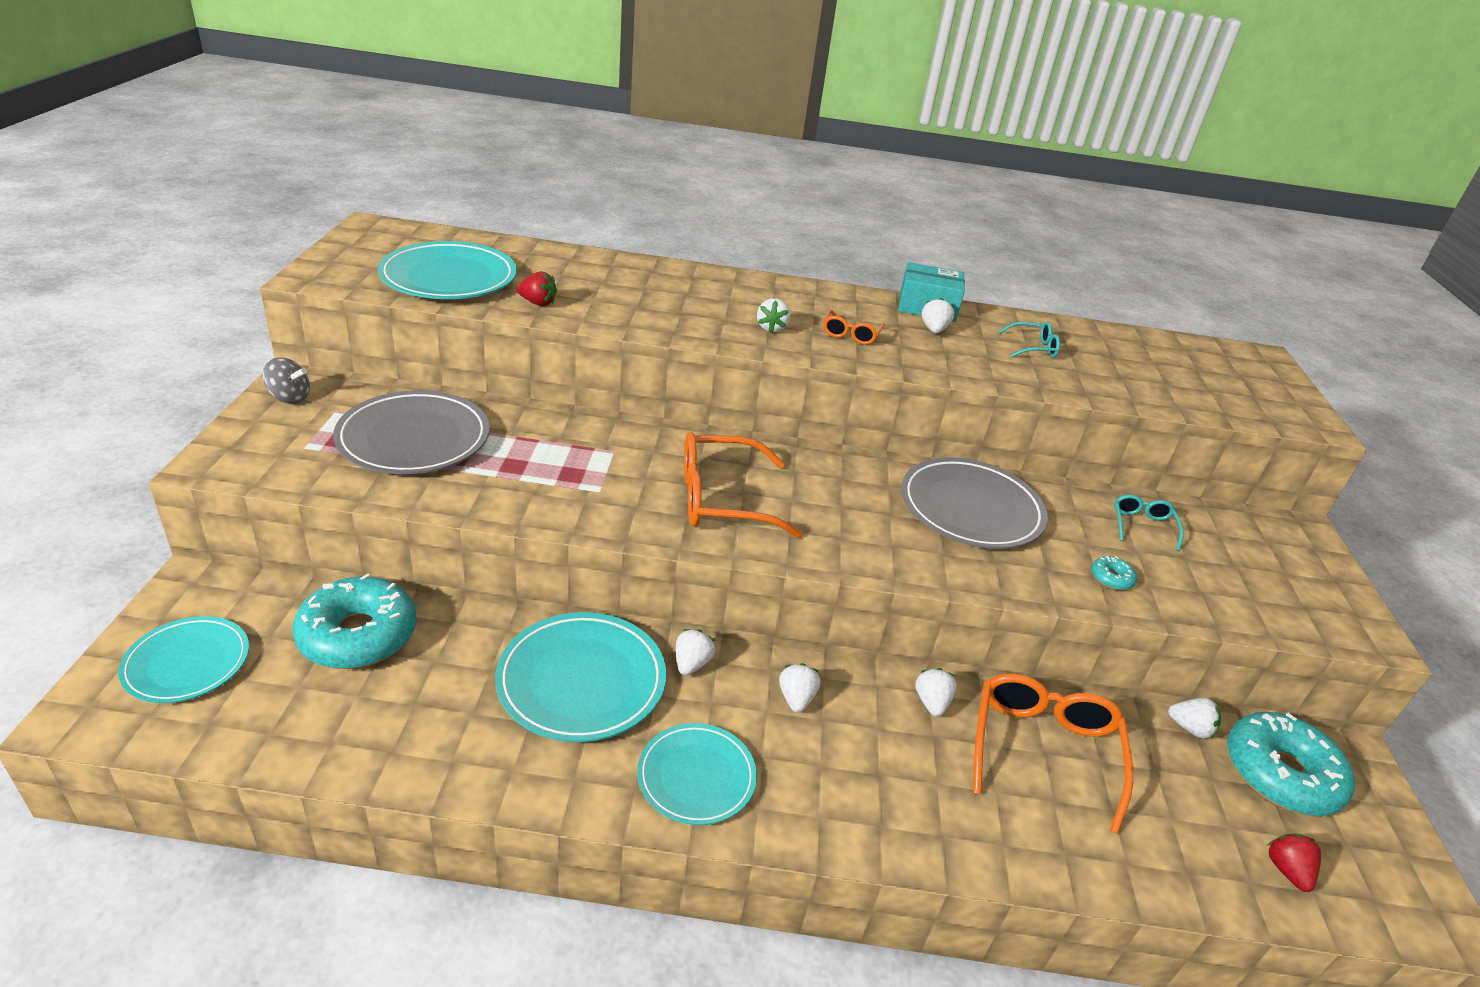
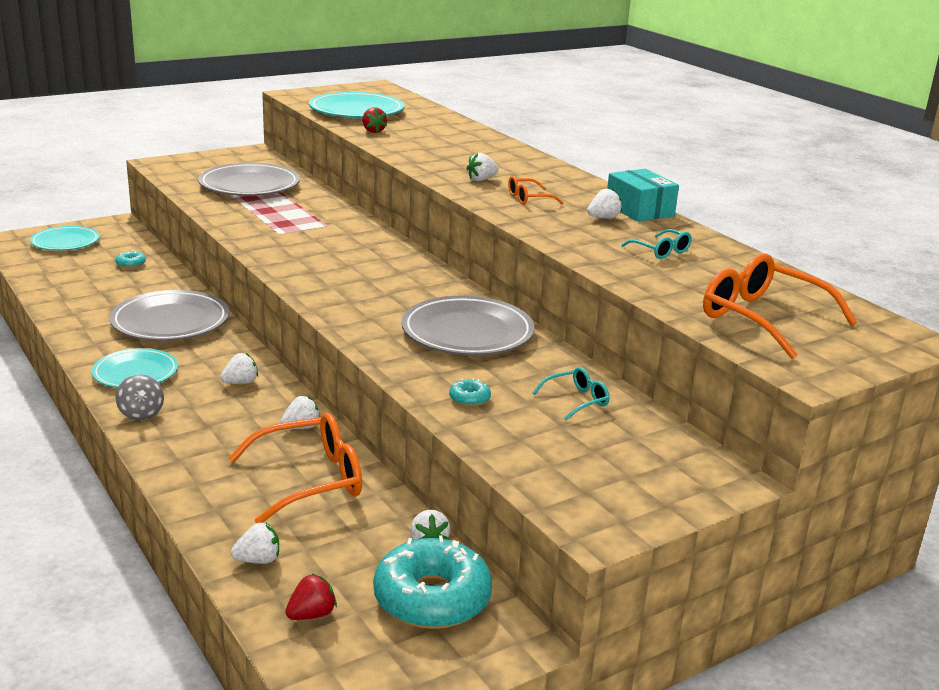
camera: 55 degrees right, 10 degrees down
grey spinning top [263,357,310,404] -> grey spinning top moved to [115,374,164,421]
turquoise donut [292,574,416,669] -> turquoise donut [115,251,146,268], size x0.41
turquoise plate [495,612,666,742] -> grey plate [110,290,229,341]
white strawberry [676,629,715,676] -> white strawberry moved to [231,523,279,564]
orange glasses [684,432,802,538] -> orange glasses moved to [703,253,857,359]

